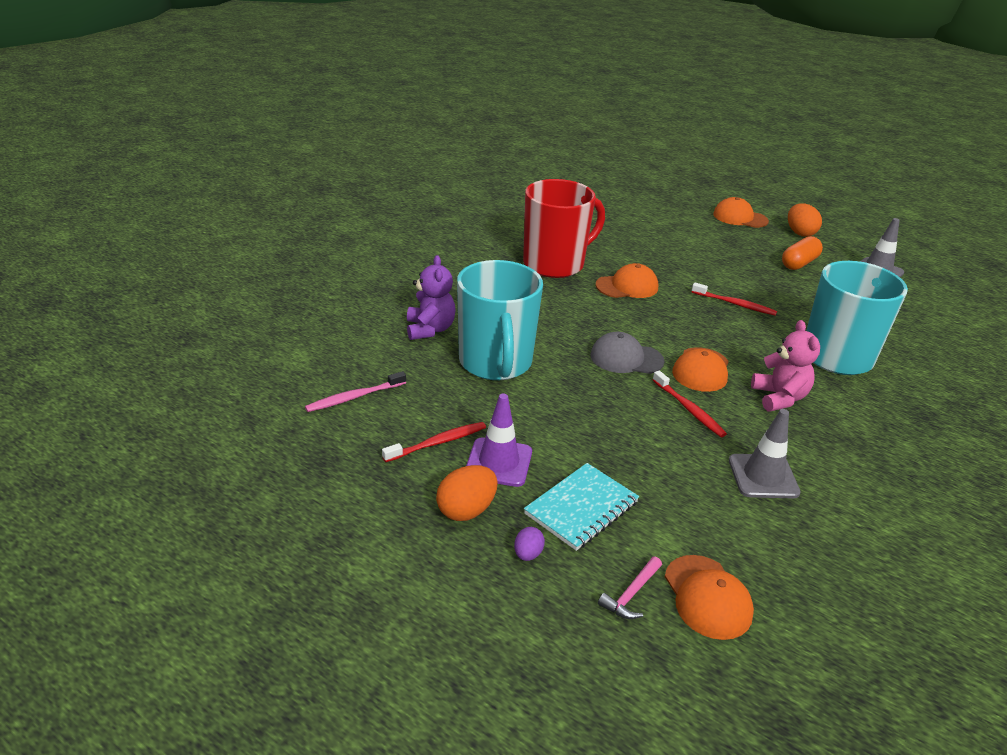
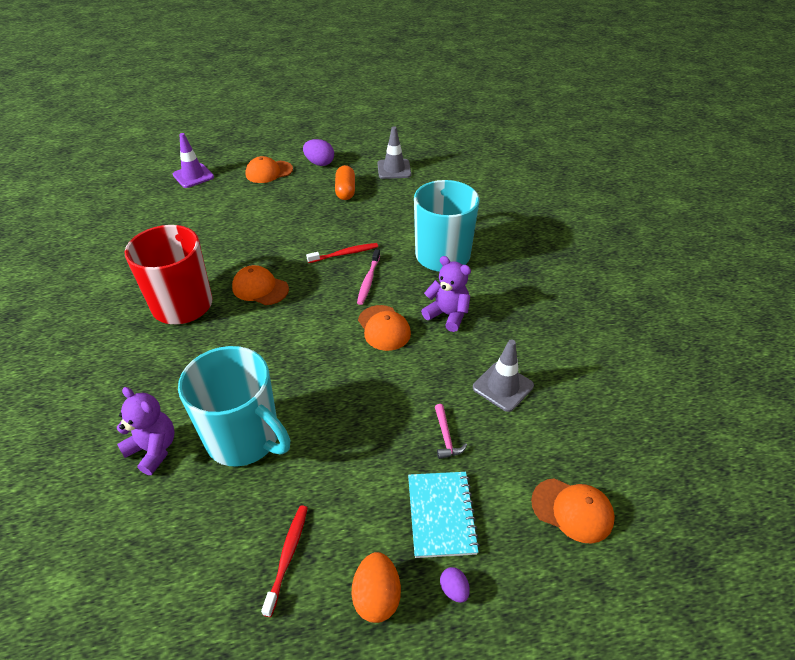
camera: 45 degrees left, 10 degrees up
pink toothbrush [305,371,406,412] -> pink toothbrush moved to [357,249,380,305]
purple traffic cone [466,394,532,487] -> purple traffic cone moved to [173,133,214,188]
grey cap [590,332,665,374] -> none
orange cap [595,263,658,298] -> orange cap turned 90 degrees counterclockwise [232,265,289,305]
pink hammer [598,556,662,619] -> pink hammer moved to [435,404,467,459]
red toothbrush [653,371,727,437] -> none
pink teddy bear [751,320,820,411] -> purple teddy bear [421,256,471,332]
orange egg [788,203,822,237] -> purple egg [303,139,334,166]

